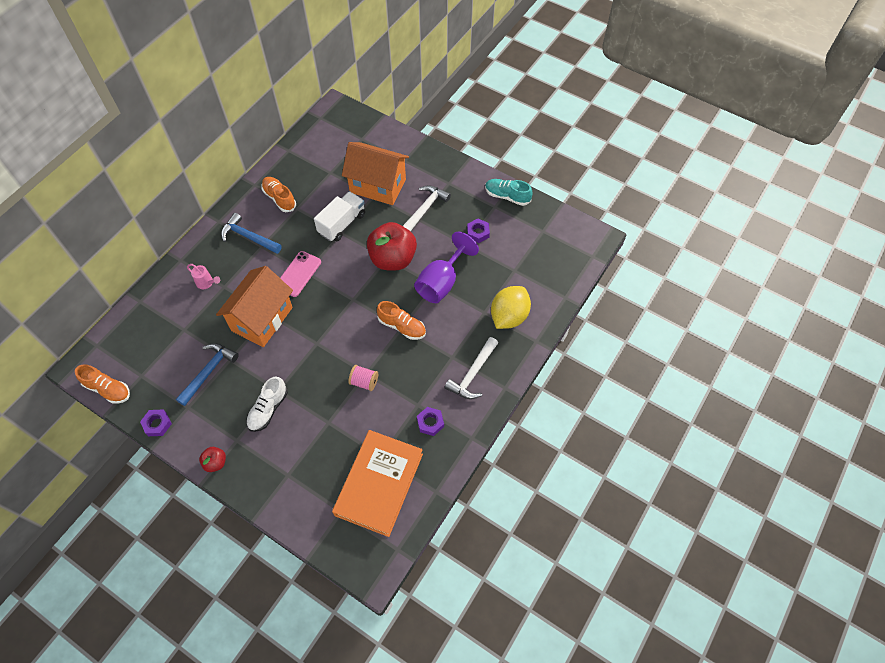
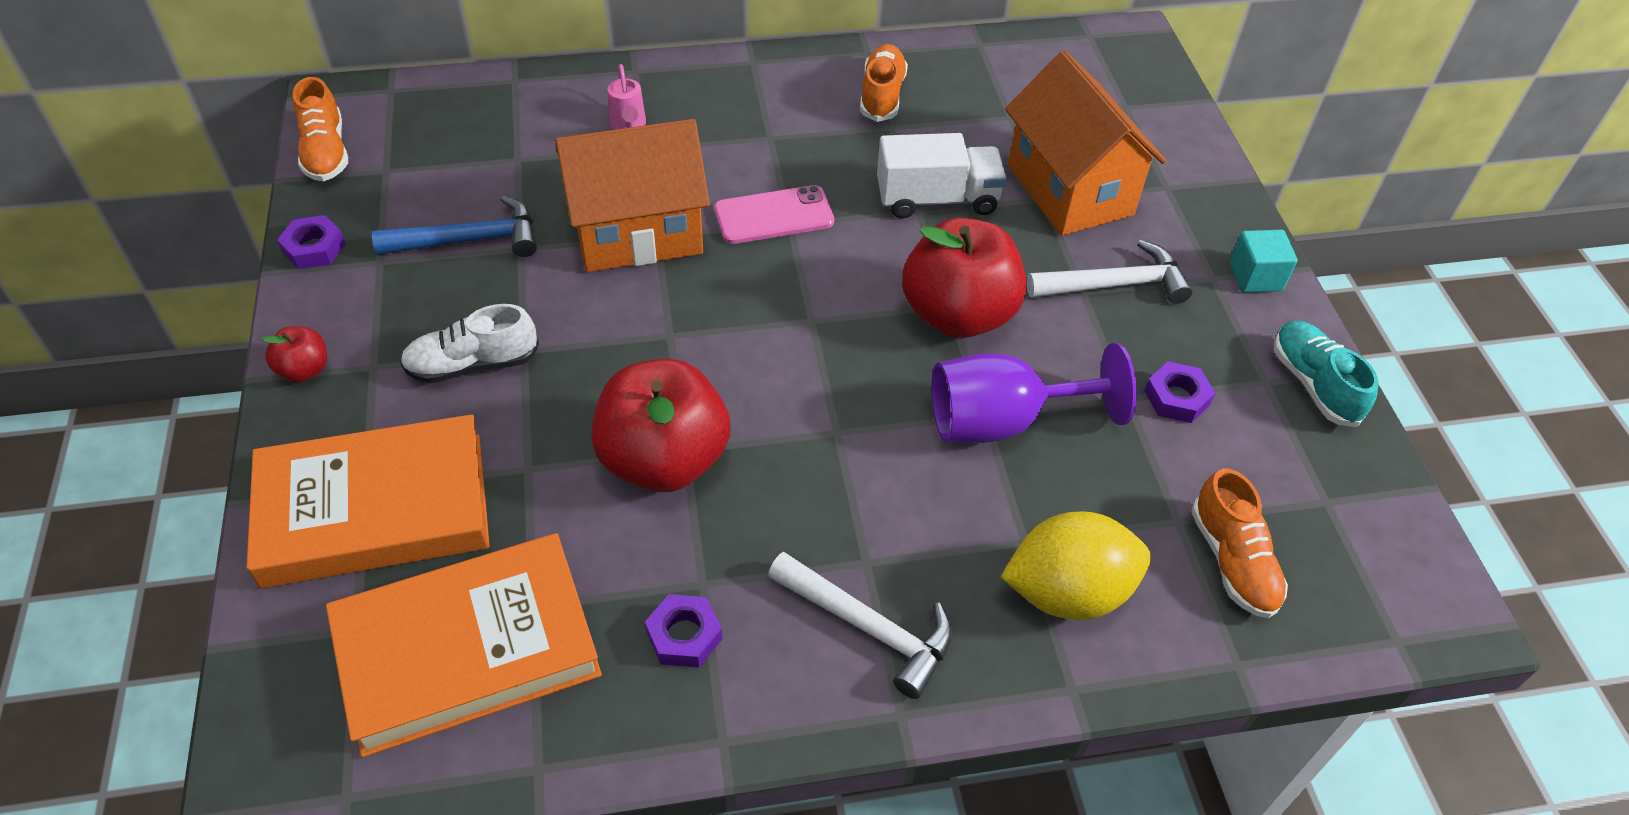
camera: 45 degrees right, 10 degrees down
blue hammer [221,213,282,254] -> none
pink spool [348,365,378,391] -> red apple [591,359,731,492]
orange shoe [377,301,426,340] -> orange shoe moved to [1191,468,1288,618]
white hammer [445,337,498,399] -> white hammer turned 135 degrees counterclockwise [768,552,952,699]
none -> orange book [246,414,490,589]
none -> turquoise cube [1230,230,1297,292]

